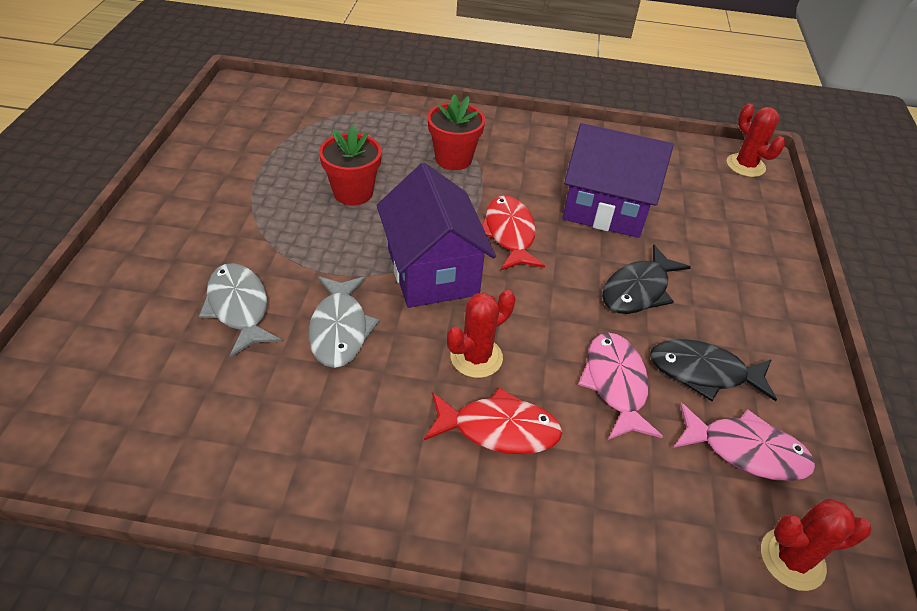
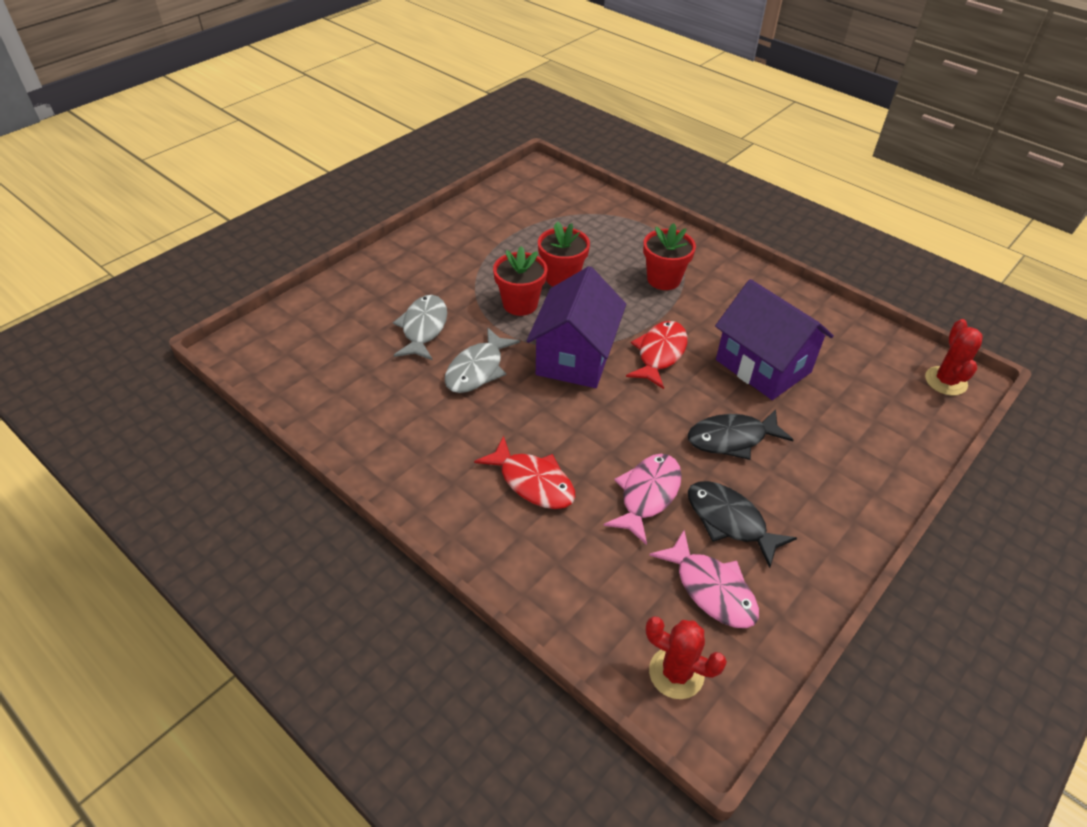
camera: 35 degrees right, 0 degrees up
red cactus [447,290,515,378] -> none
none -> red flower pot [493,246,547,316]

